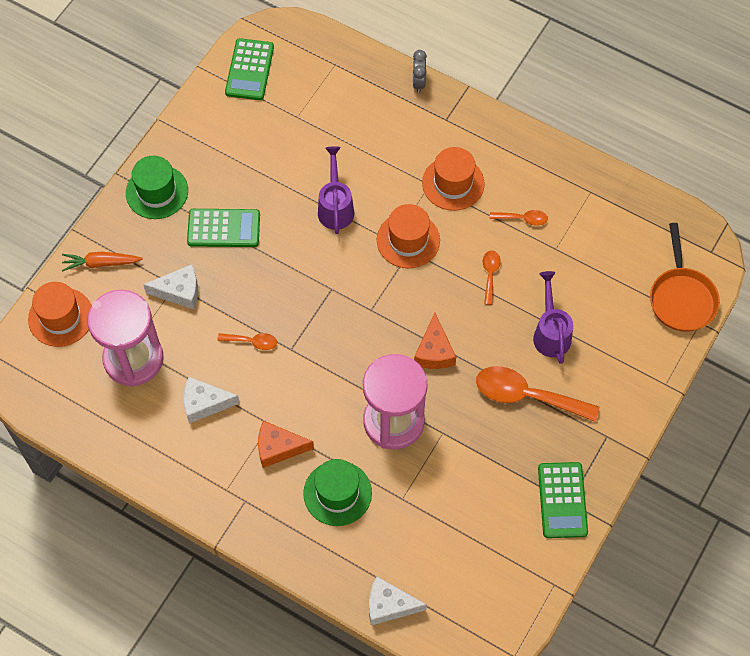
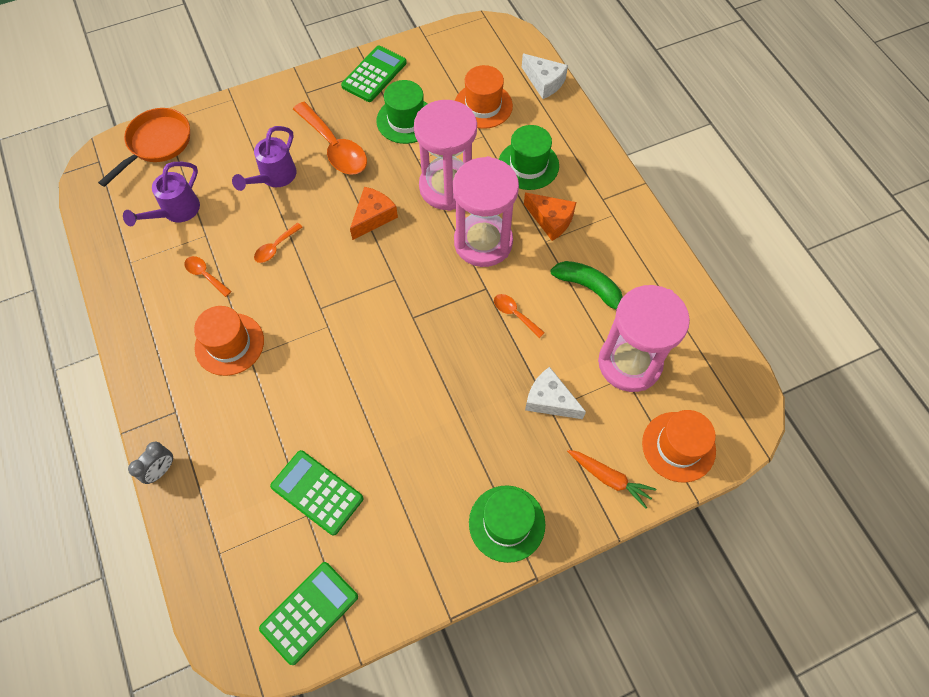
camera: 145 degrees left, 0 degrees up
white cheese [184,377,240,424] -> green banana [551,261,623,310]
green calculator [187,209,260,247] -> green calculator moved to [270,450,363,536]
purple watering can [318,146,354,234] -> purple watering can moved to [123,162,200,226]
orange hat [377,204,440,268] -> orange hat moved to [455,65,513,129]
none -> green hat [376,80,427,144]
none -> pink hourglass [453,156,519,267]

